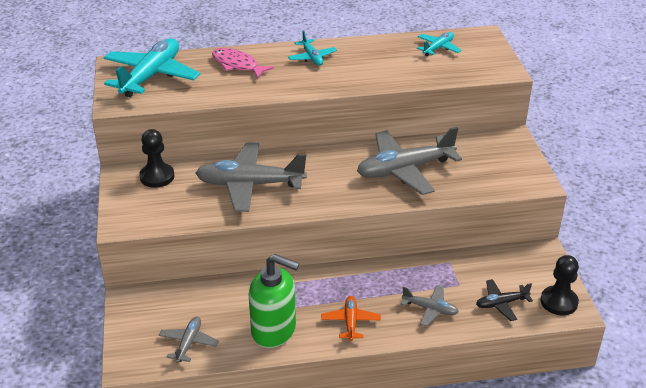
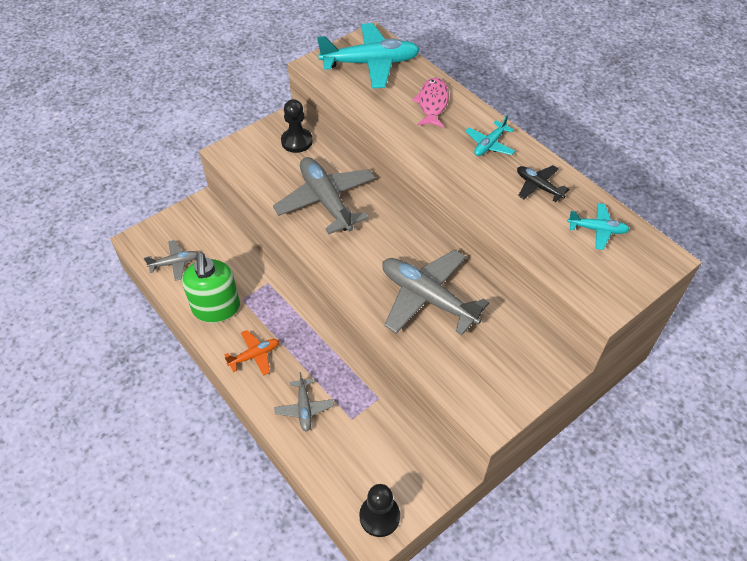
camera: 60 degrees right, 15 degrees up
black plane [476,279,533,321] -> black plane moved to [517,165,570,202]

